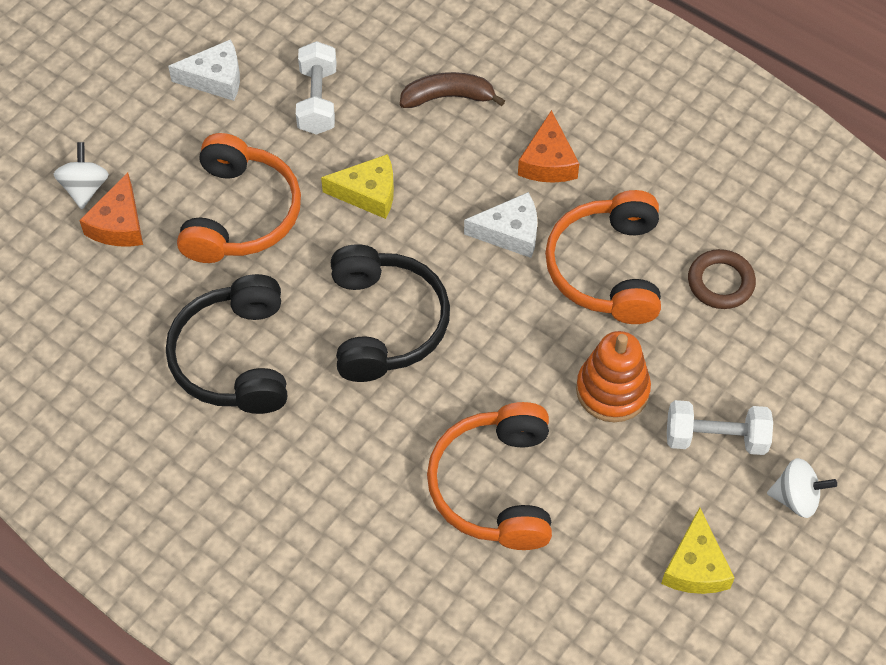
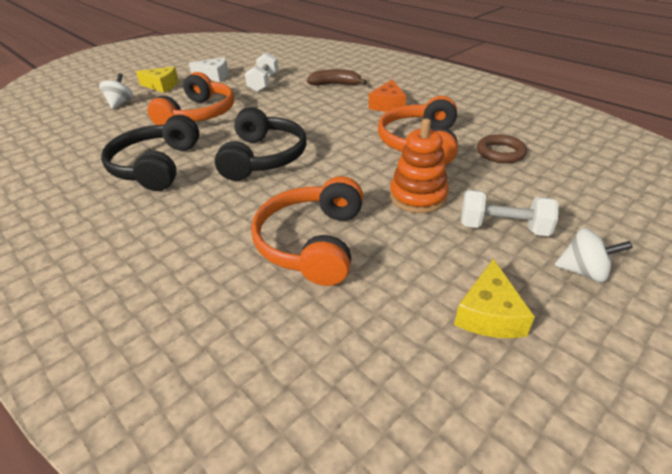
camera: 10 degrees right, 20 degrees down
orange cheese [79,172,143,247] -> none
yellow cheese [321,154,394,219] -> yellow cheese moved to [136,67,179,93]
white cheese [464,192,537,258] -> none

